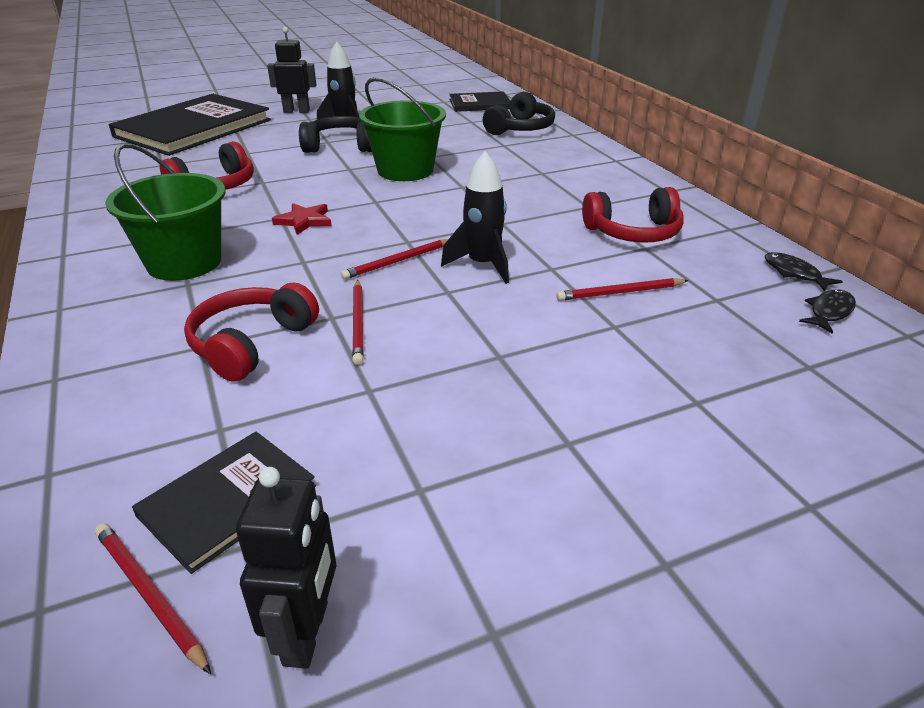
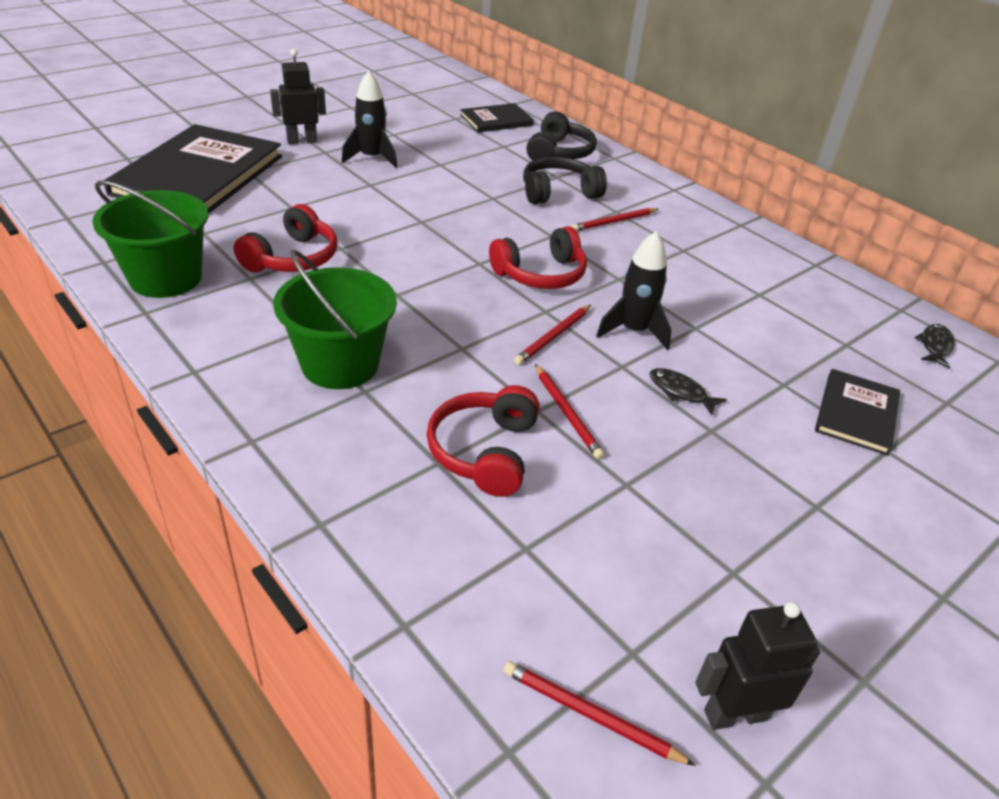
camera: 20 degrees left, 5 degrees up
black book [132,432,316,574] -> black book moved to [815,369,900,456]
black robot [236,467,336,669] -> black robot turned 90 degrees counterclockwise [695,602,820,730]
red star [272,203,332,235] -> none
black headphones [299,116,372,153] -> black headphones moved to [523,157,607,204]
green bucket [359,77,446,181] -> green bucket moved to [92,181,208,298]
red pencil [556,278,689,301] -> red pencil moved to [571,208,658,231]
red headphones [582,187,684,242] -> red headphones moved to [489,226,587,289]
black fish [765,252,843,292] -> black fish moved to [650,368,727,415]

